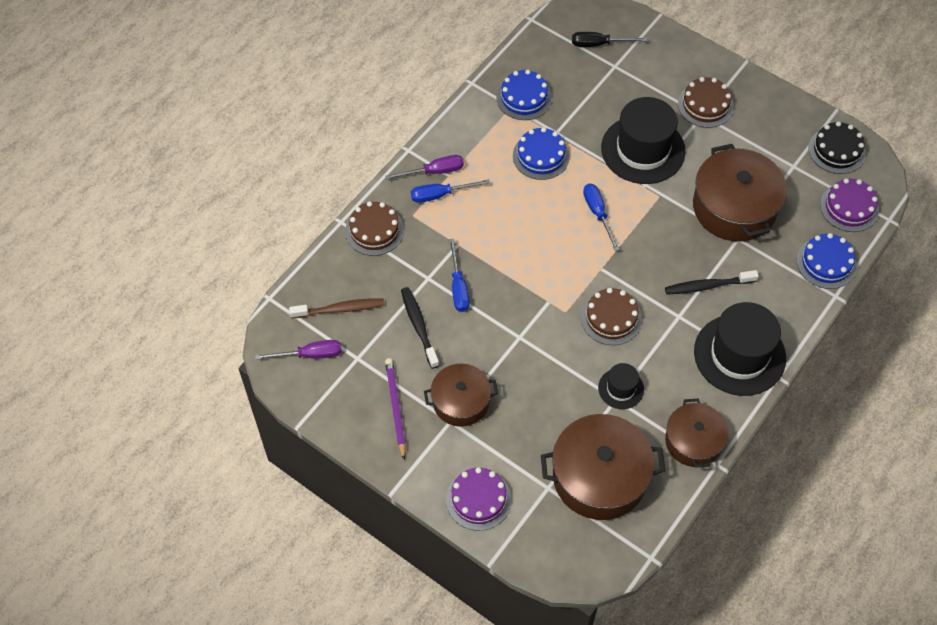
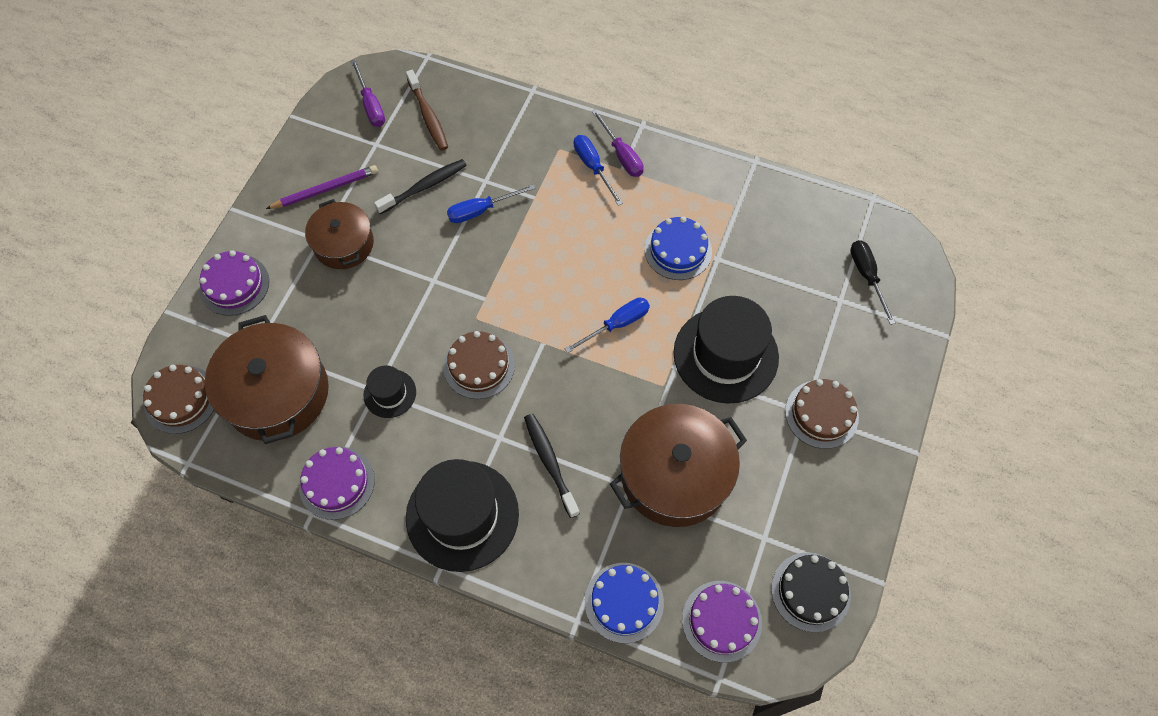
camera: 75 degrees right, 5 degrees up
brown cake [345,201,404,256] -> brown cake moved to [143,365,214,434]
blue cake [496,70,552,120] -> none
brown pot [665,399,728,468] -> purple cake [299,447,375,520]

